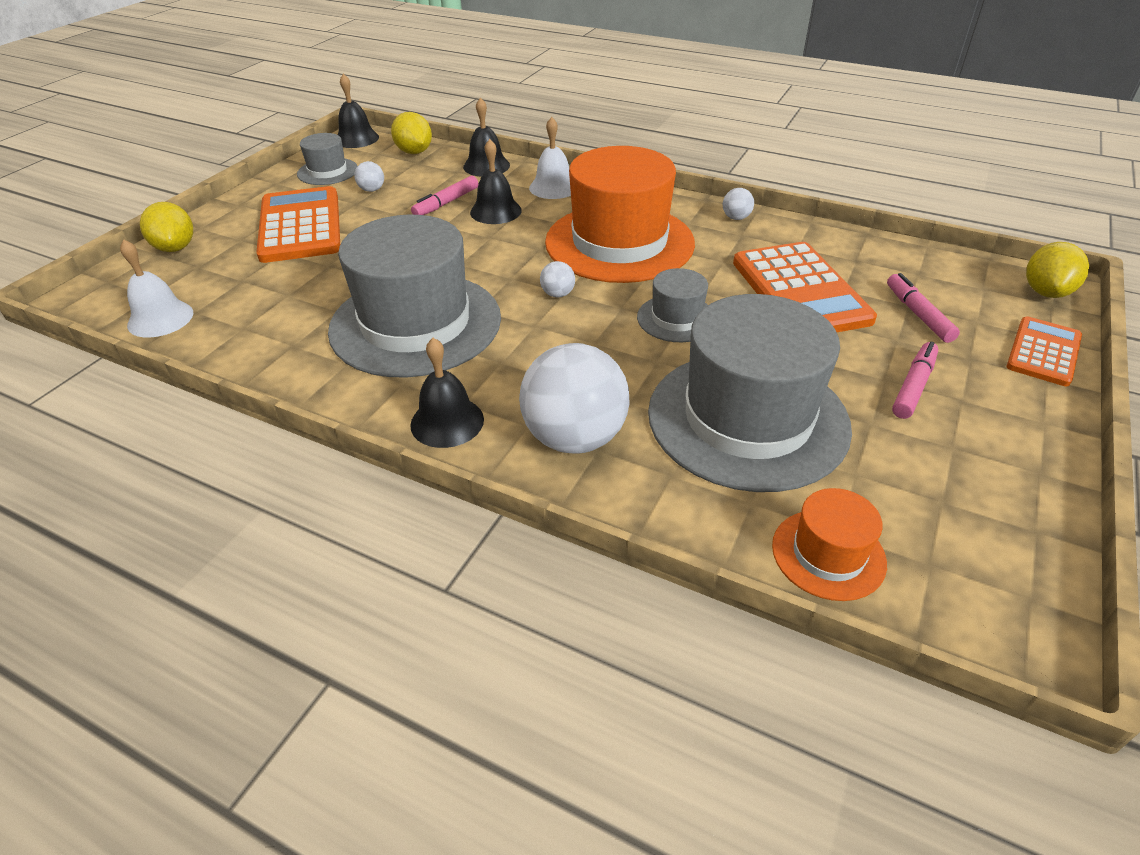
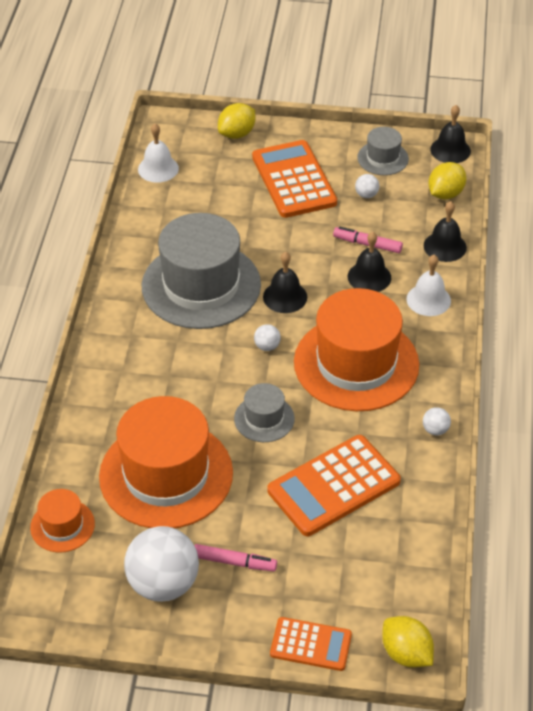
camera: 70 degrees right, 5 degrees up
orange calculator [256,186,340,263] -> orange calculator turned 75 degrees counterclockwise [252,140,337,218]
black bell [410,338,484,448] -> black bell moved to [263,252,307,313]
white ball [519,343,630,454] -> white ball moved to [124,526,199,602]
grey hat [648,294,852,492] -> orange hat [99,396,233,528]
pink marker [887,273,960,343] -> none
yellow lemon [1026,242,1089,298] -> yellow lemon turned 45 degrees clockwise [382,616,434,668]

